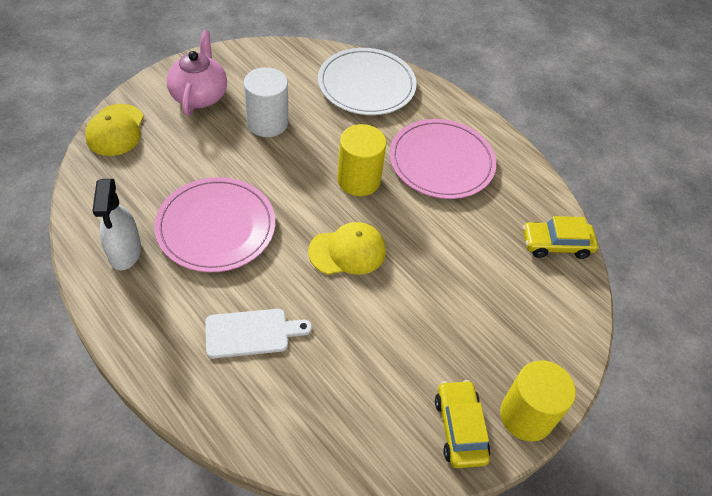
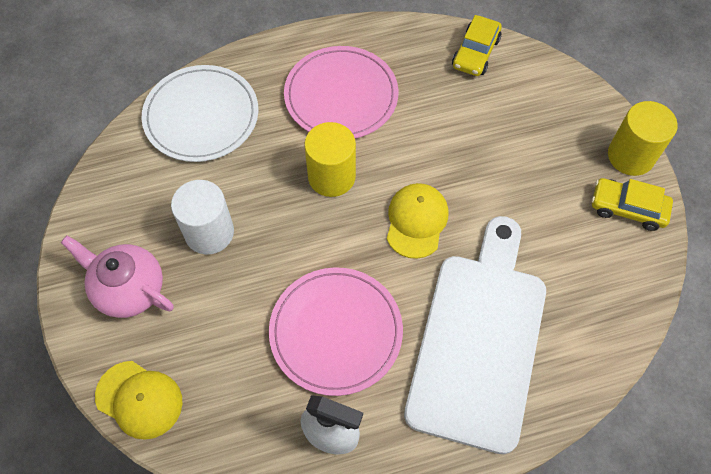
camera: 60 degrees left, 10 degrees up
white cutting board [205,309,312,359] -> white cutting board [404,216,546,454], size x2.27

